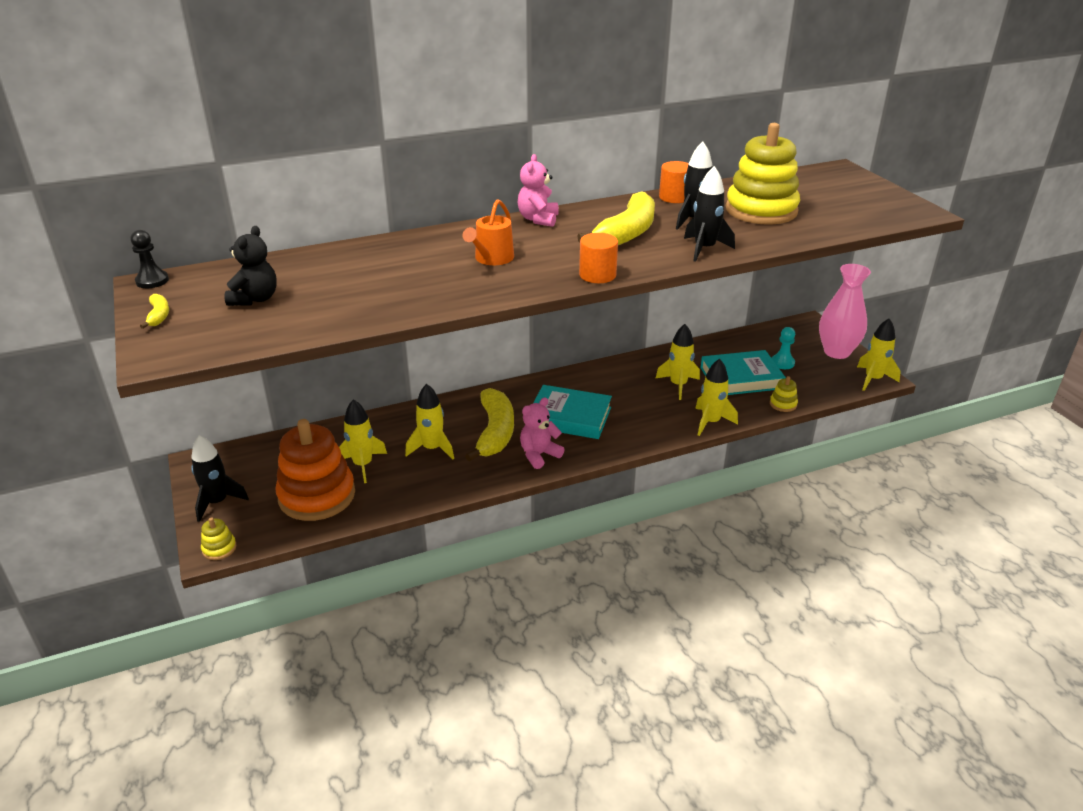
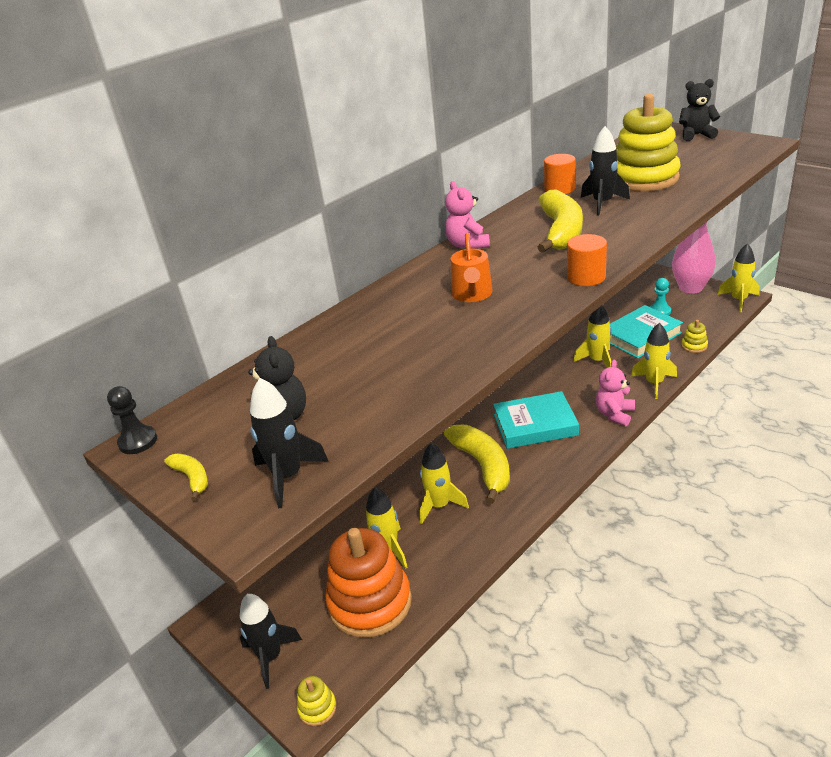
camera: 20 degrees left, 0 degrees up
pink teddy bear [520,398,565,469] -> pink teddy bear moved to [596,360,635,426]
black rocket [684,166,735,262] -> black rocket moved to [250,378,328,508]
none -> black teddy bear [679,79,720,141]

